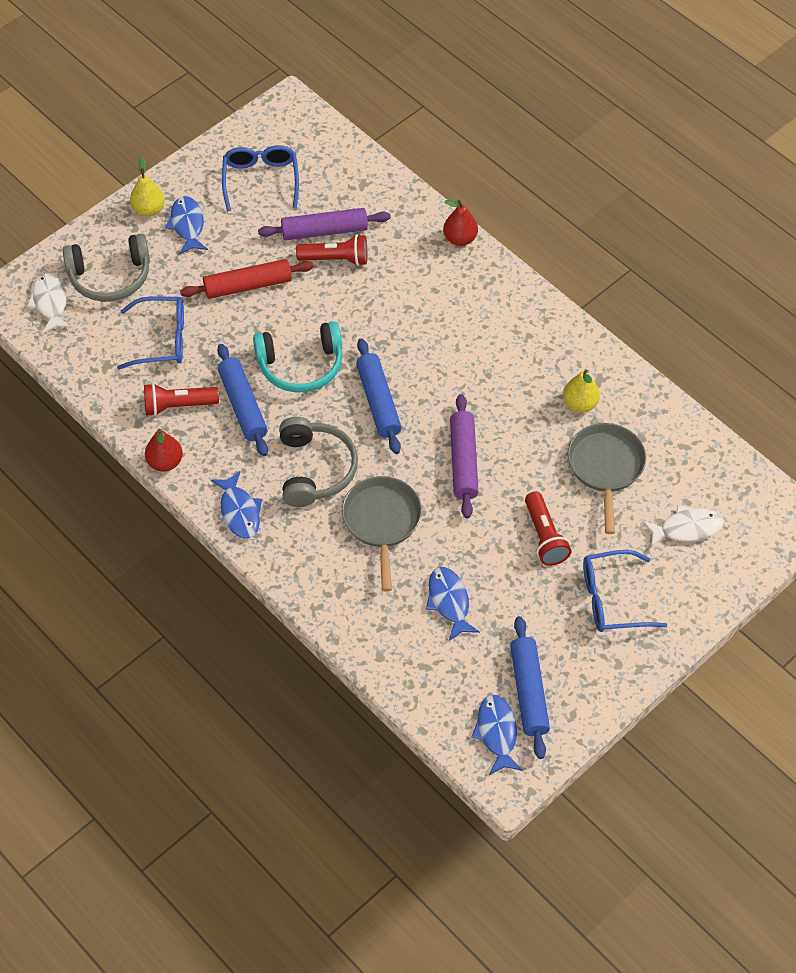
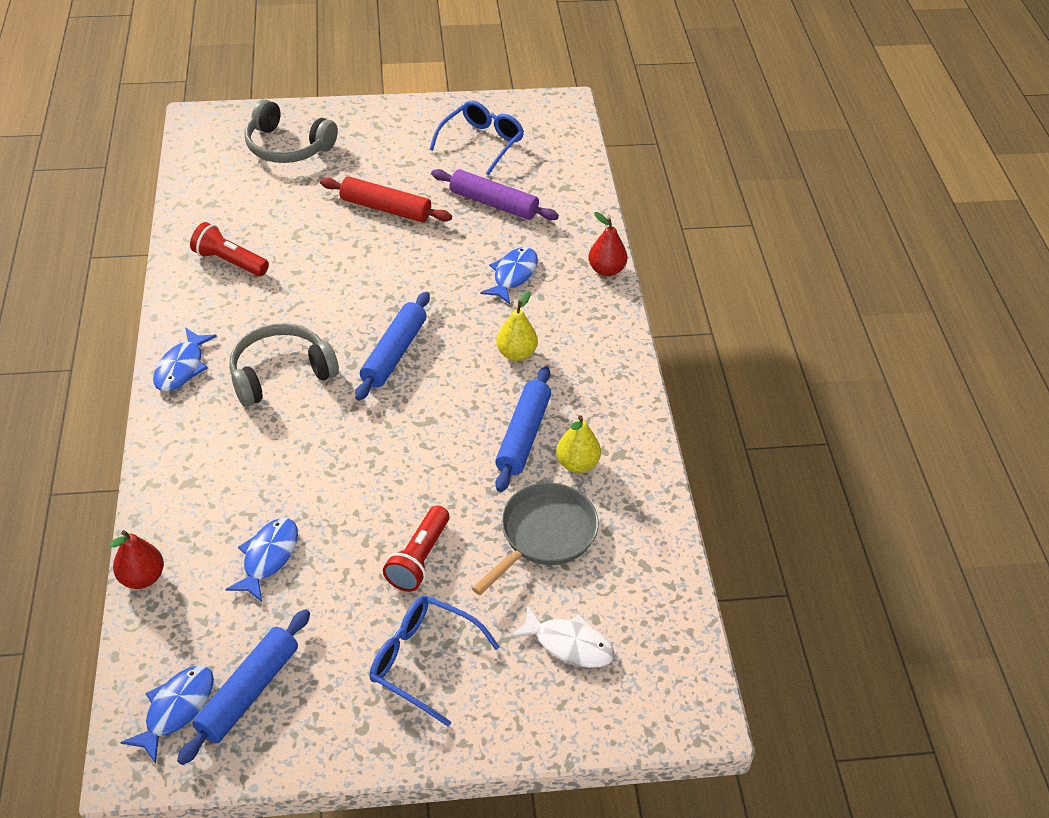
camera: 35 degrees right, 10 degrees down
white fish [27,273,72,334] -> none
blue glasses [117,296,184,370] -> none
yellow pear [130,157,165,216] -> yellow pear moved to [496,290,538,361]
red pear [145,429,183,472] -> red pear moved to [109,530,164,589]
blue fish [165,196,208,255] -> blue fish moved to [480,247,538,304]
blue rolling pin [217,344,268,456] -> blue rolling pin moved to [495,366,551,492]
turquoise headphones [253,321,342,393] -> none
grey headphones [279,417,358,507] -> grey headphones turned 150 degrees counterclockwise [229,323,339,407]
red flashlight [296,234,368,266] -> none
grey pan [342,476,422,592] -> none
purple rolling pin [450,394,478,518] -> none

